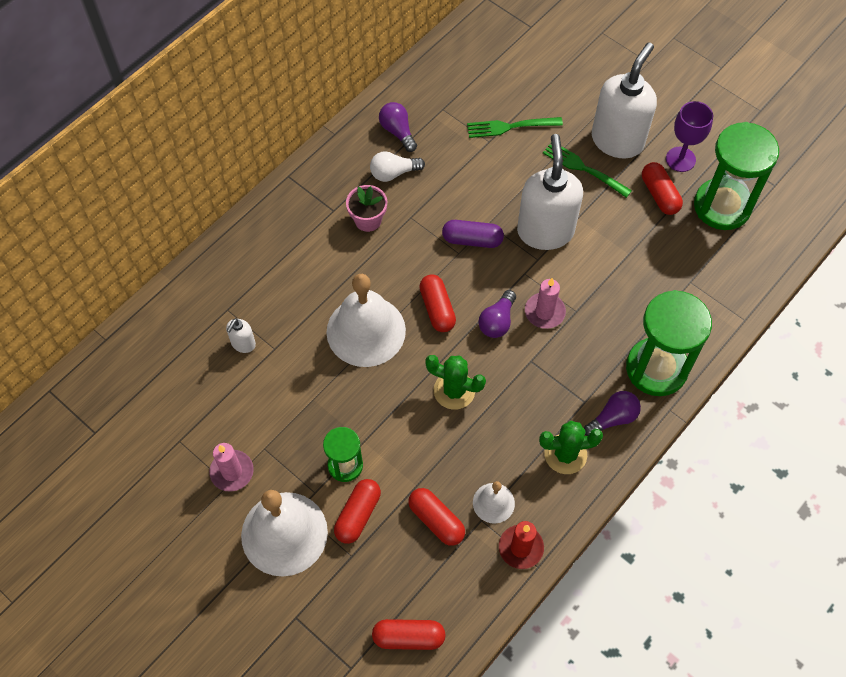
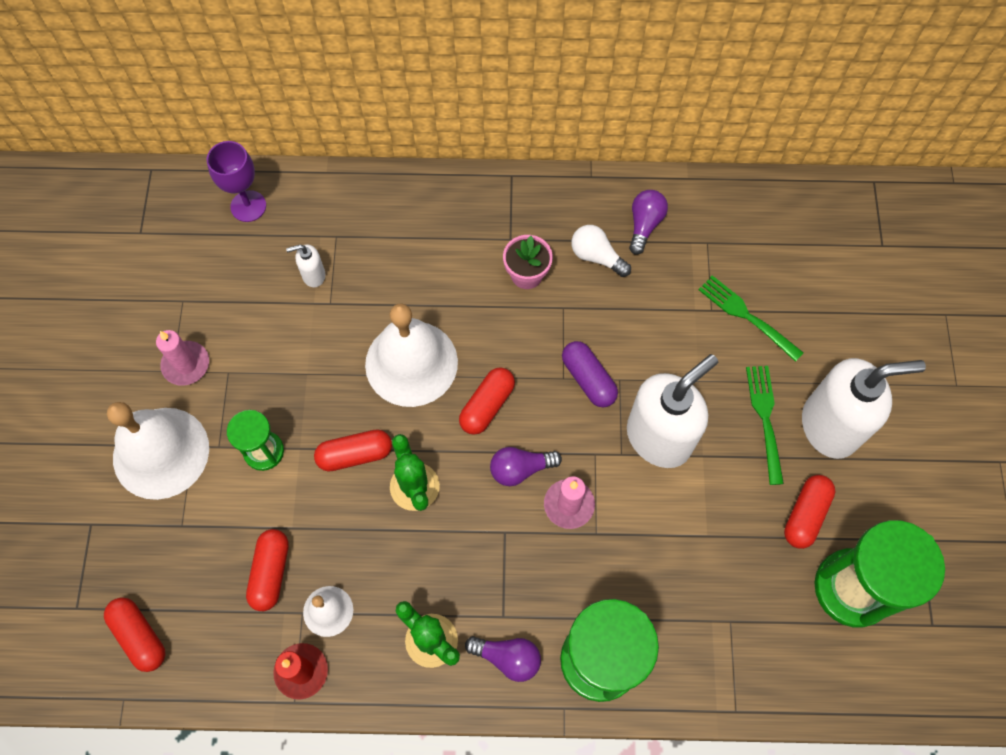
camera: 50 degrees right, 5 degrees up
red capsule [334,479,381,544] -> red capsule moved to [314,429,392,471]
purple goblet [666,101,713,172] -> purple goblet moved to [207,141,266,222]

